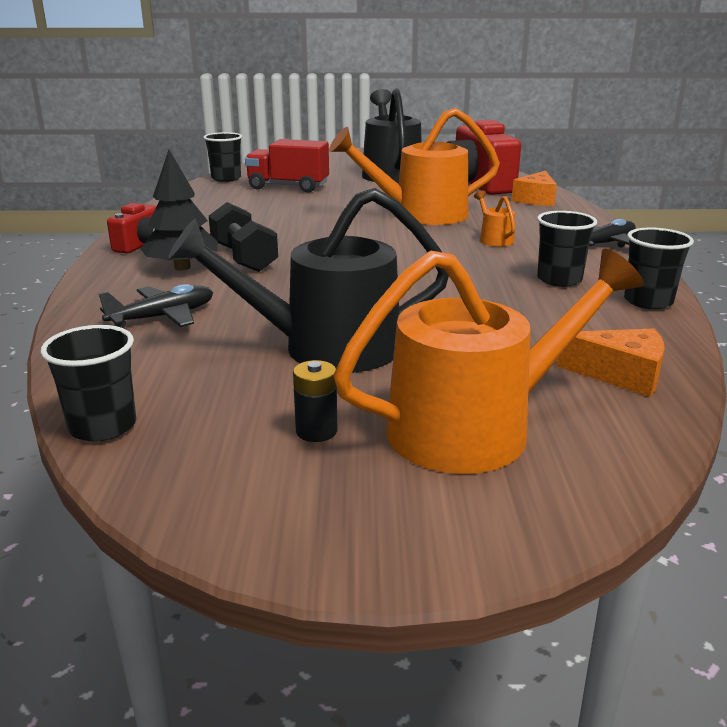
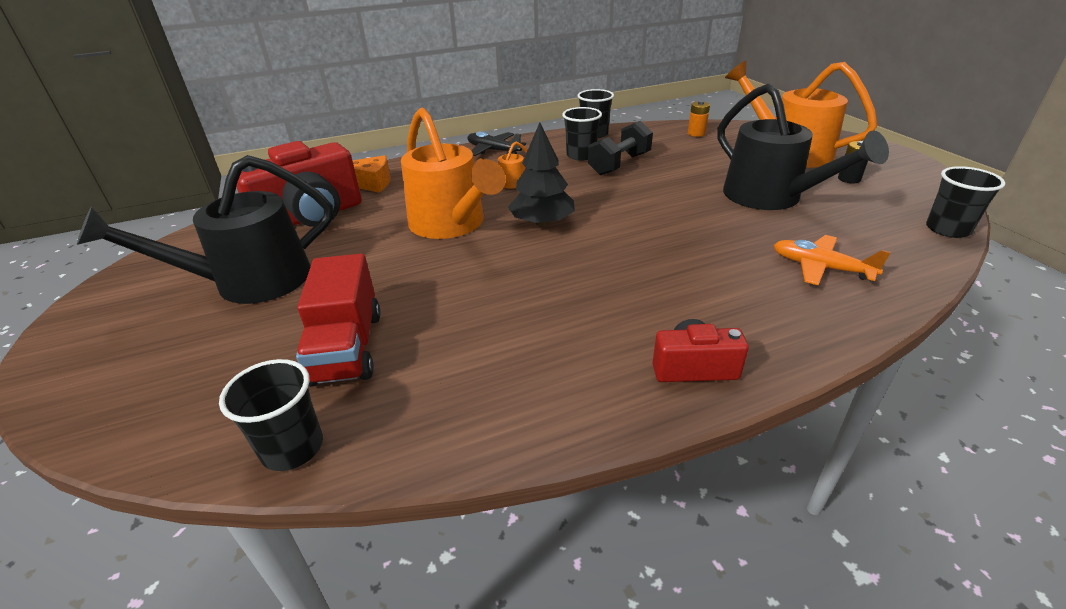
camera: 110 degrees left, 10 degrees up
black plane [99,284,213,328] -> orange plane [774,235,891,285]
black tree [141,150,218,270] -> black tree moved to [508,122,575,226]
black dumbbell [209,202,278,272] -> black dumbbell moved to [588,121,653,175]
orange cheese [557,328,665,397] -> orange battery [688,101,710,137]

